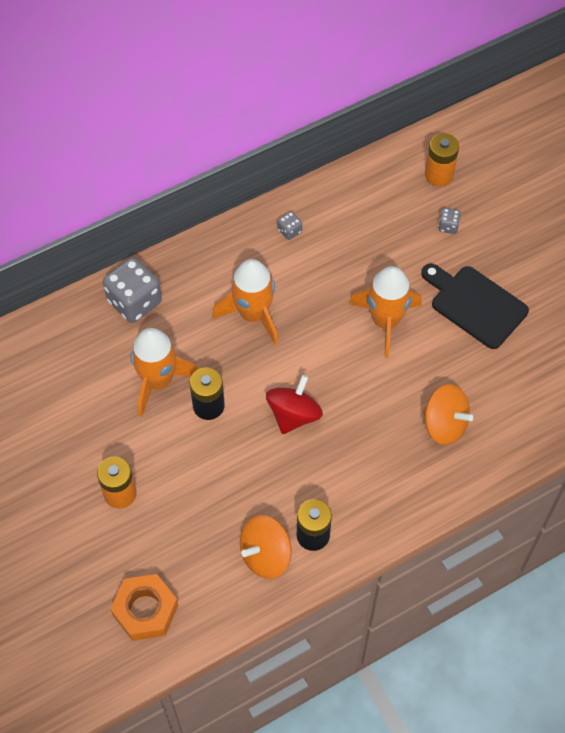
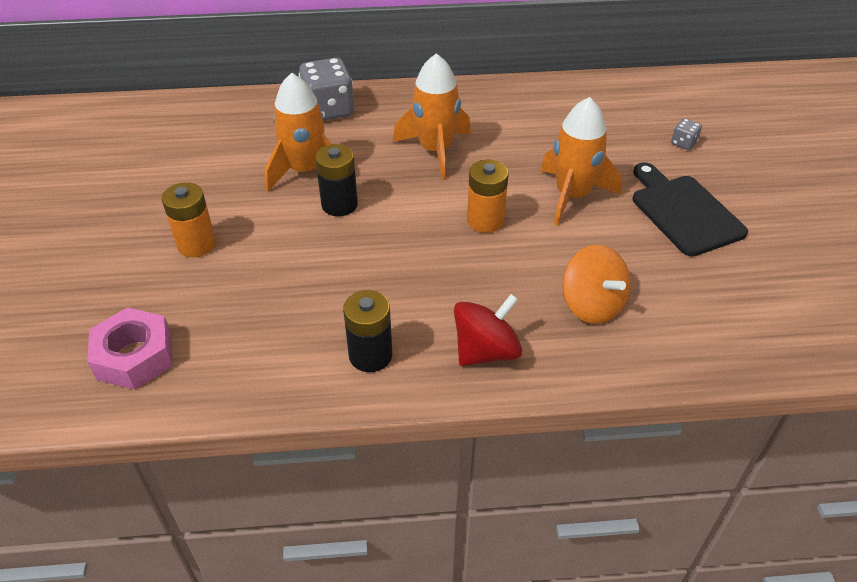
camera: 25 degrees right, 15 degrees down
orange nut [110,574,178,641] -> pink nut [88,307,173,390]
orange spinning top [240,515,292,579] -> none
red spinning top [266,375,323,434] -> red spinning top moved to [454,294,522,366]
grey dice [278,211,302,240] -> none
orange battery [425,133,459,186] -> orange battery moved to [467,160,509,233]

